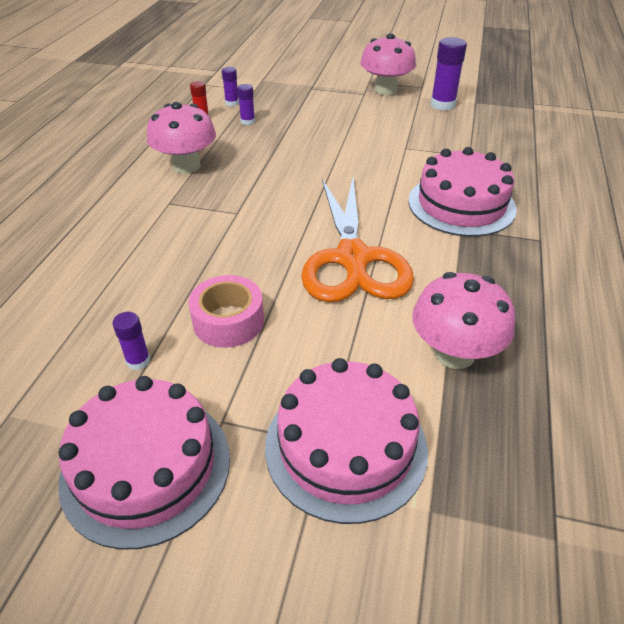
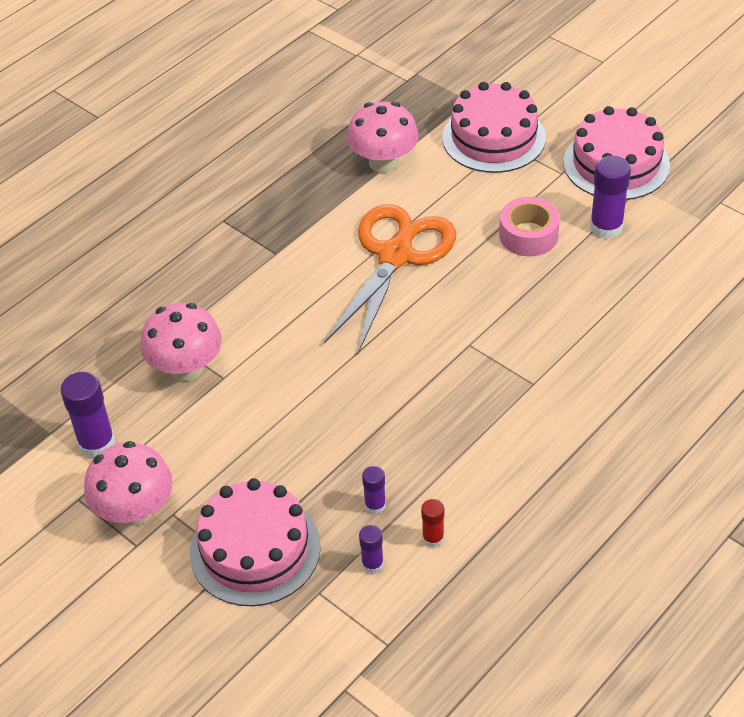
camera: 150 degrees left, 5 degrees up
purple glue stick [112,312,150,370] -> purple glue stick [590,156,631,239], size x1.79
pink mushroom [147,102,216,174] -> pink mushroom moved to [140,303,222,381]
pink cake [408,147,517,237] -> pink cake moved to [190,478,321,606]

